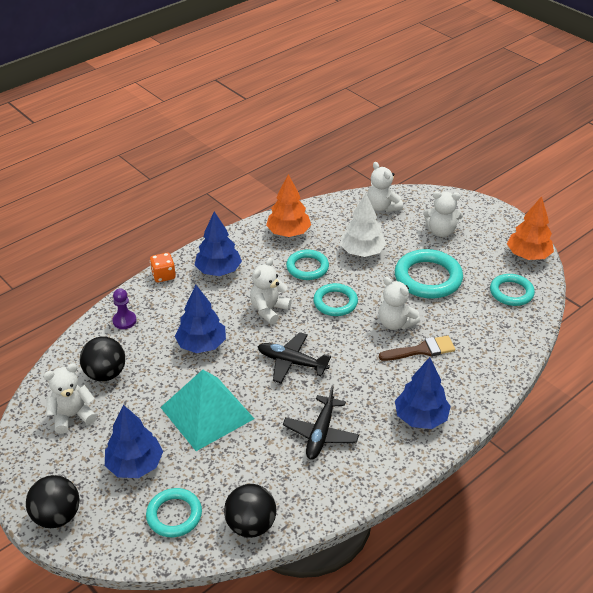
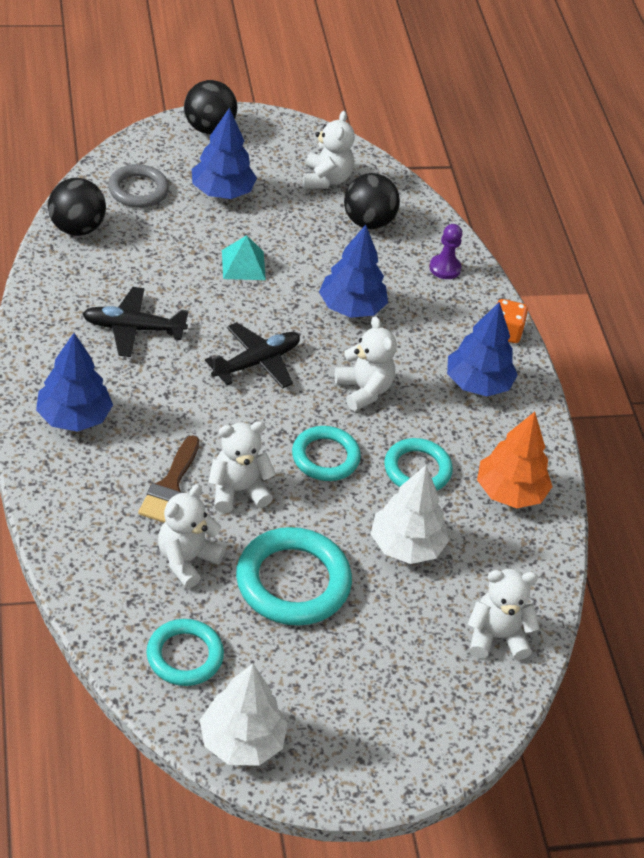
camera: 115 degrees right, 5 degrees up
turquoise ring [146,488,202,537] -> grey ring [108,164,169,208]
turquoise pyramid [160,370,254,451] -> turquoise pyramid [222,235,266,280], size x0.50
black plane [283,386,359,460] -> black plane turned 45 degrees counterclockwise [82,287,189,357]
white teddy bear [423,191,463,237] -> white teddy bear moved to [158,484,226,588]
orange tree [507,196,554,260] -> white tree [200,664,288,766]

